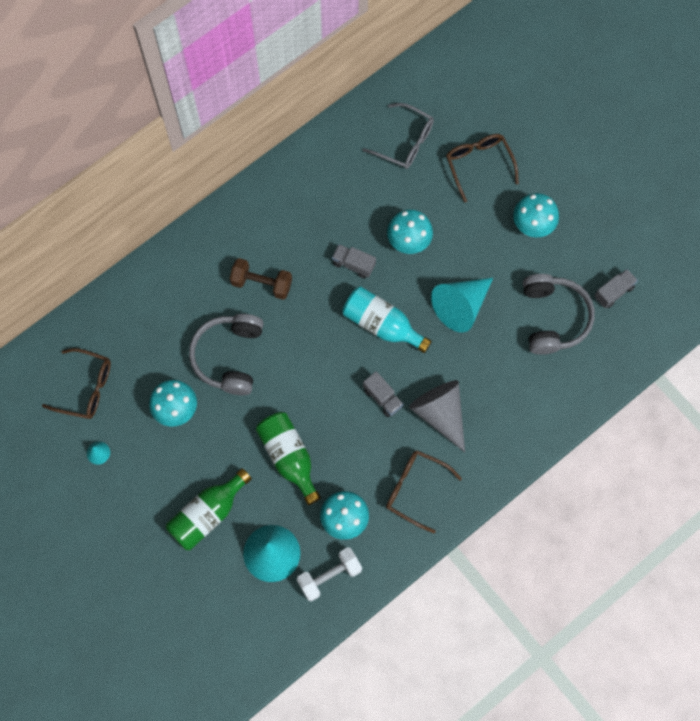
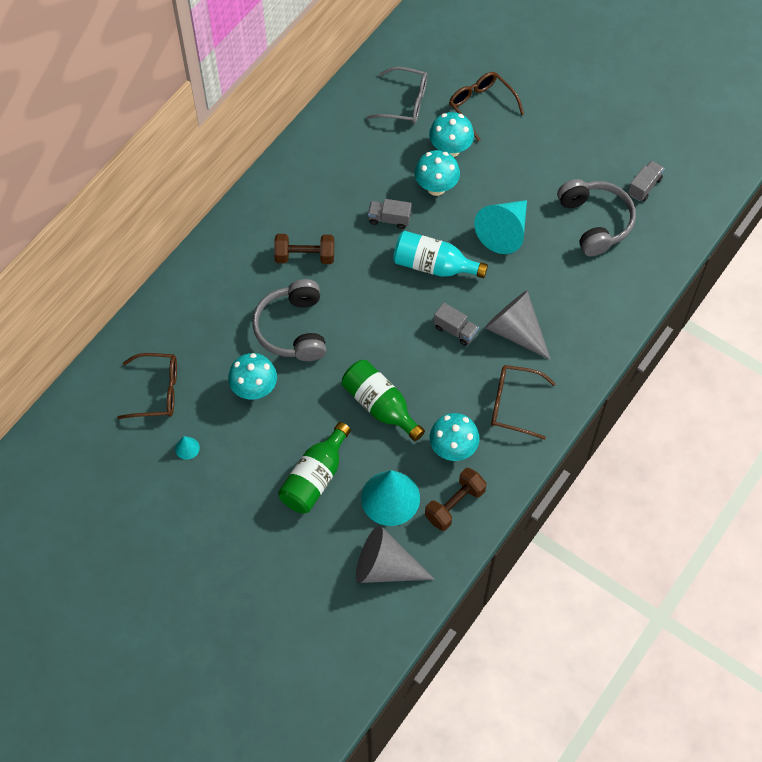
camera: 15 degrees left, 10 degrees down
white dumbbell [297,547,362,601] -> brown dumbbell [425,468,486,531]
turquoise mushroom [513,193,559,237] -> turquoise mushroom moved to [429,112,474,157]
none -> grey cone [356,525,435,583]

